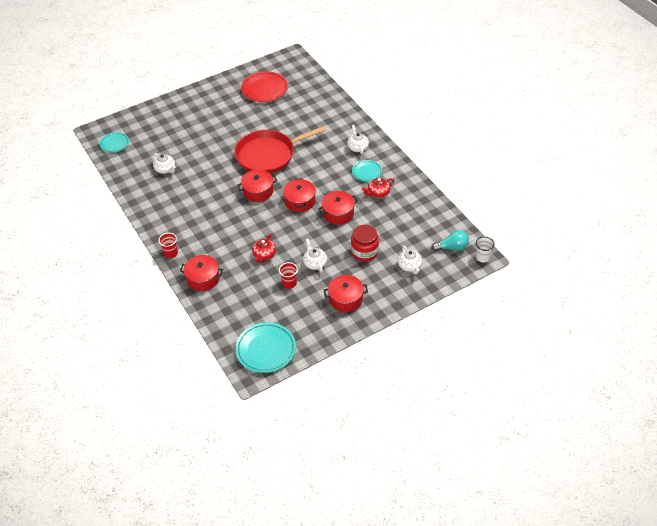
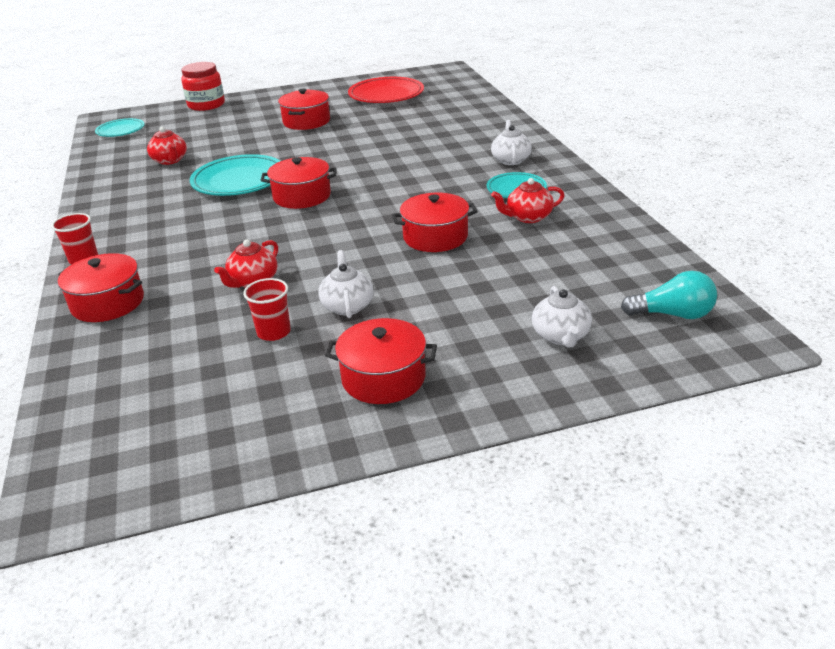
camera: 15 degrees right, 15 degrees down
white teapot [153,153,176,174] -> red teapot [147,127,187,165]
red pan [234,126,326,173] -> none
turquoise plate [235,322,296,373] -> turquoise plate moved to [190,154,281,196]
red pot [283,178,316,212] -> red pot moved to [278,88,330,130]
red jar [351,225,379,262] -> red jar moved to [181,62,225,111]
white cup [476,237,495,263] -> none

